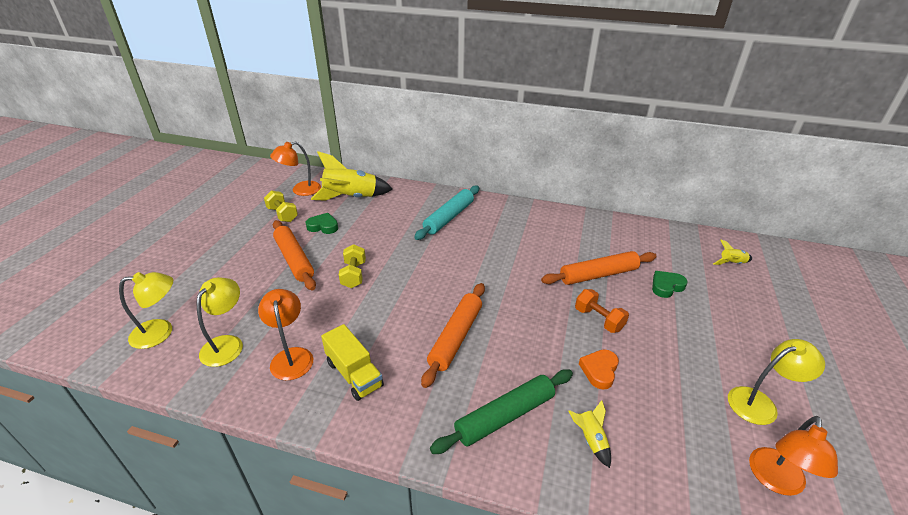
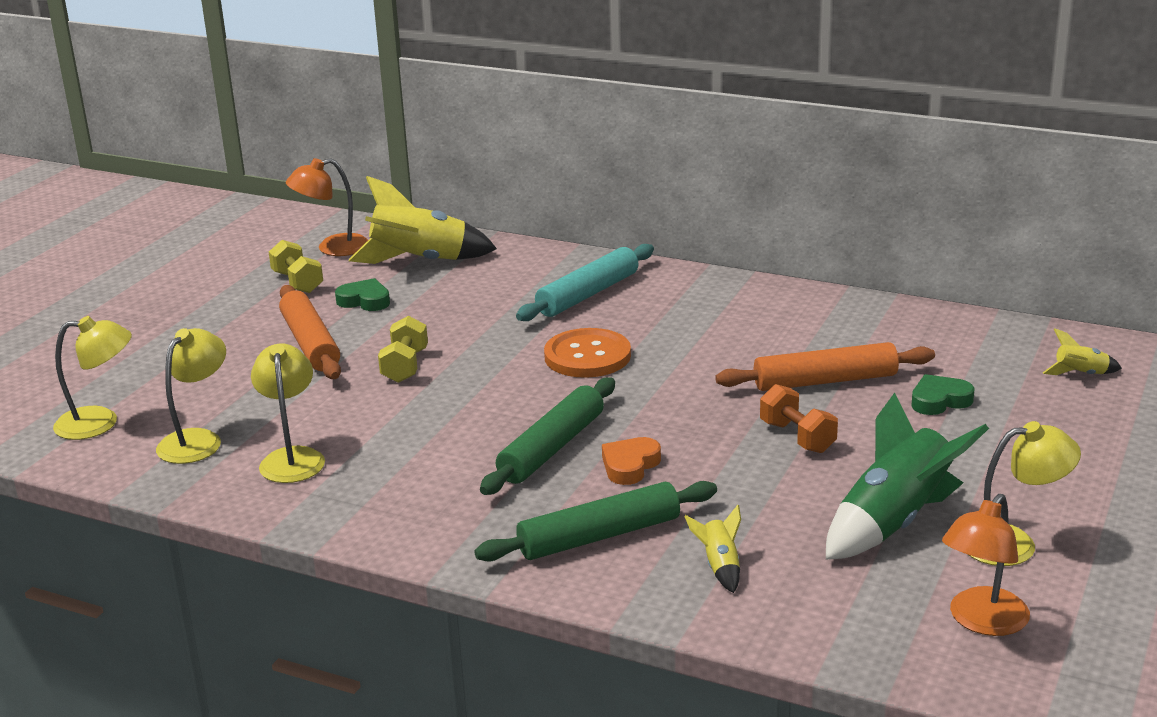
camera: 10 degrees right, 10 degrees down
orange lamp [258,289,313,380] -> yellow lamp [251,344,325,483]
yellow truck [321,324,384,401] -> none
orange rolling pin [421,283,485,388] -> green rolling pin [480,377,615,495]
orange heart [579,349,619,390] -> orange heart moved to [602,437,661,485]
none -> orange button [544,328,631,378]
none -> green rocket [826,393,989,560]

